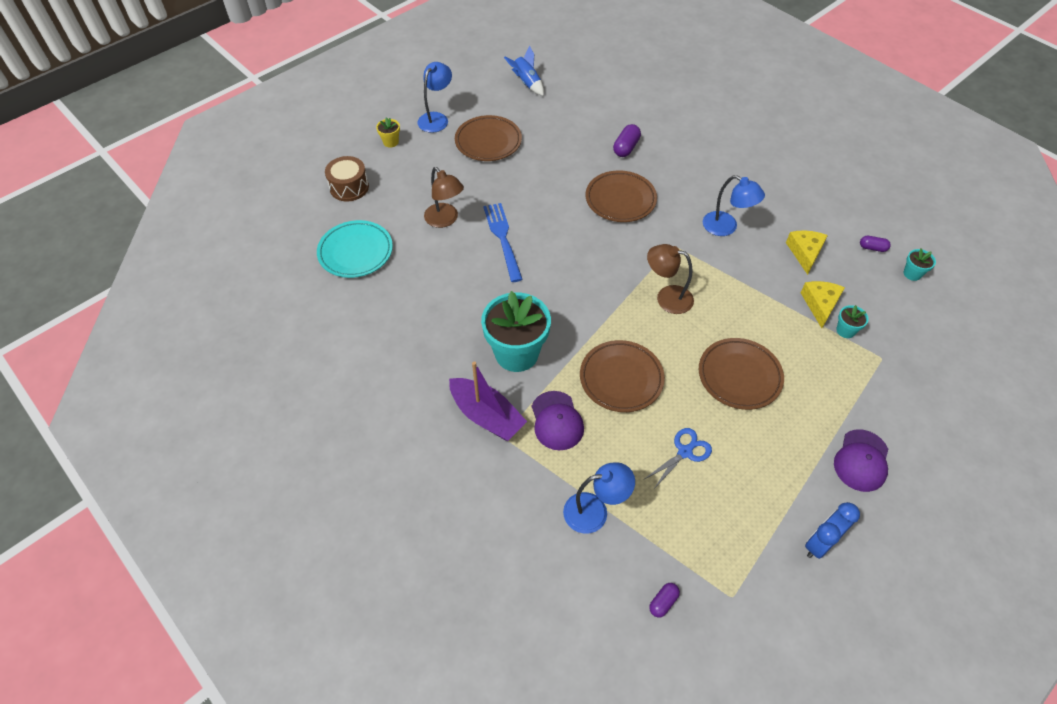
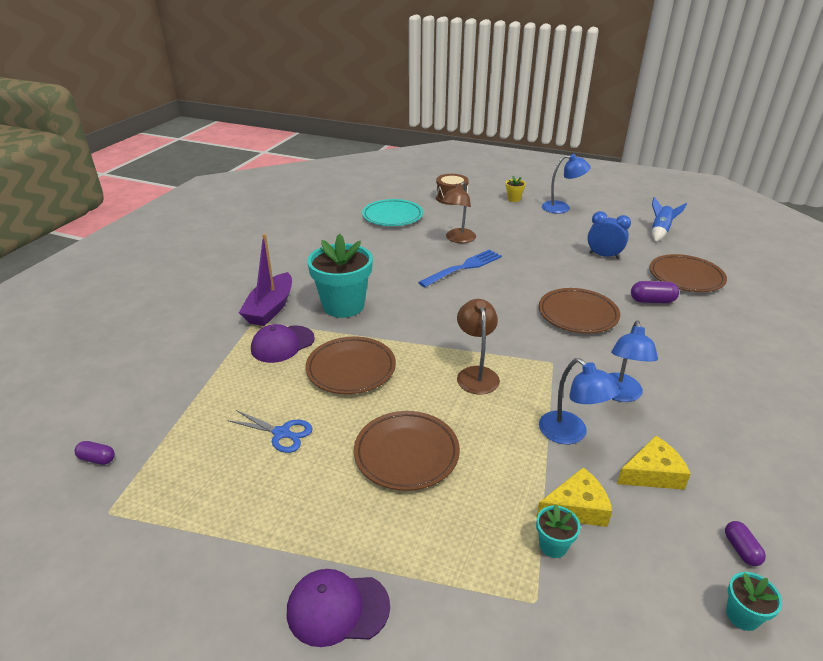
camera: 65 degrees right, 20 degrees down
brown plate [455,115,522,161] -> brown plate moved to [649,254,727,292]
blue lamp [563,462,635,534] -> blue lamp moved to [539,358,619,444]
blue clock [805,502,860,559] -> blue clock moved to [587,211,631,259]

